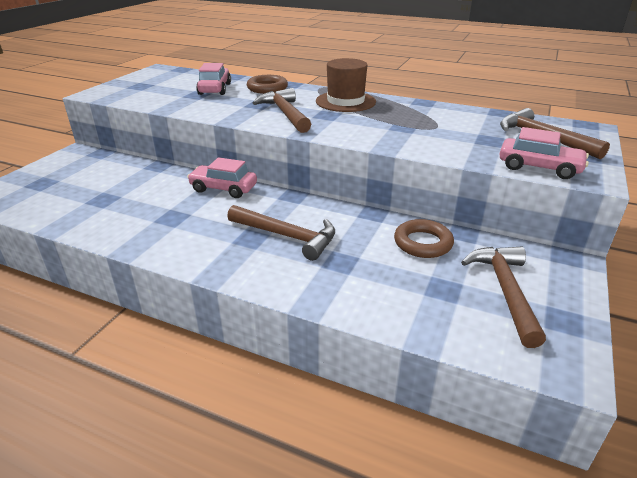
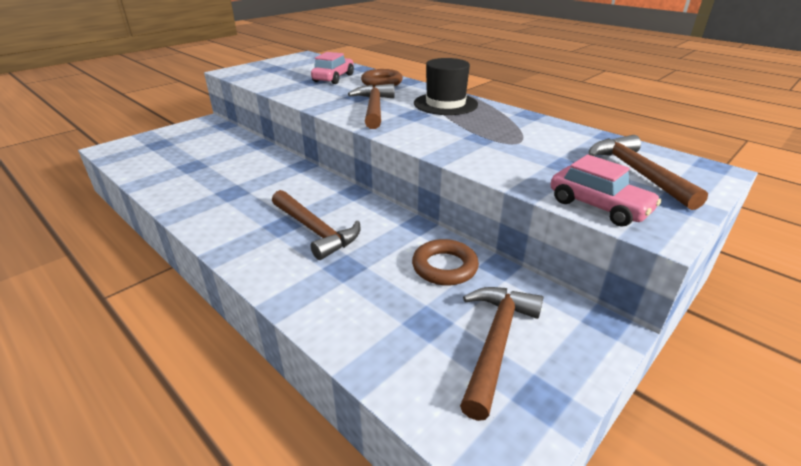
camera: 20 degrees right, 0 degrees up
pink car [187,157,257,198] -> none
brown hat [316,58,376,112] -> black hat [414,58,478,115]

